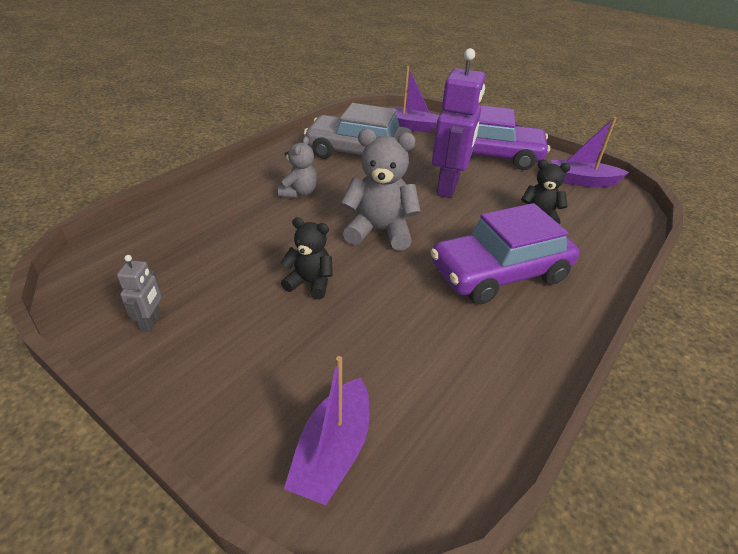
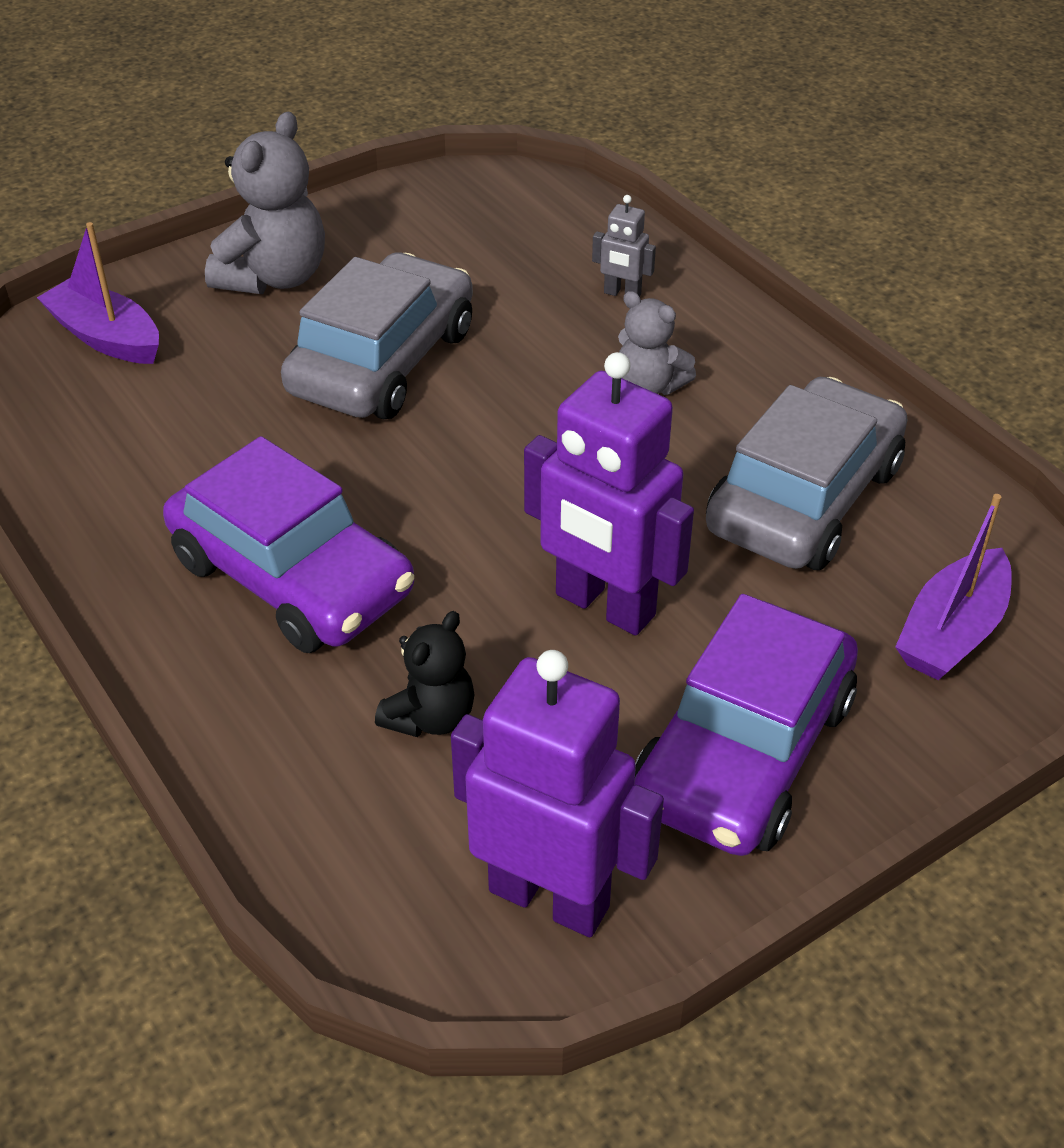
camera: 110 degrees right, 5 degrees up
grey robot [117,255,162,332] -> grey robot moved to [592,195,656,297]
black teddy bear [281,217,333,299] -> grey car [281,253,473,419]
grey teddy bear [341,129,421,250] -> grey teddy bear moved to [205,111,325,294]
purple car [431,203,579,304] -> purple car turned 135 degrees clockwise [163,436,414,653]
purple boat [551,117,629,187] -> purple robot [451,650,664,937]

